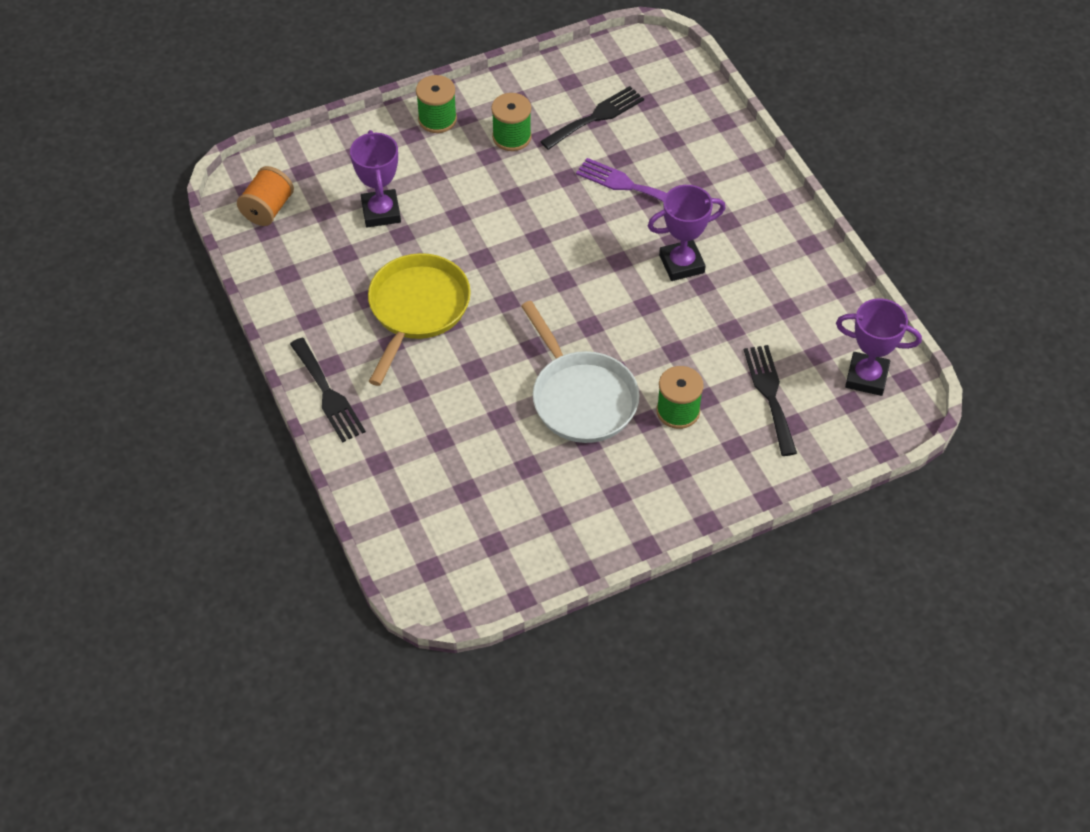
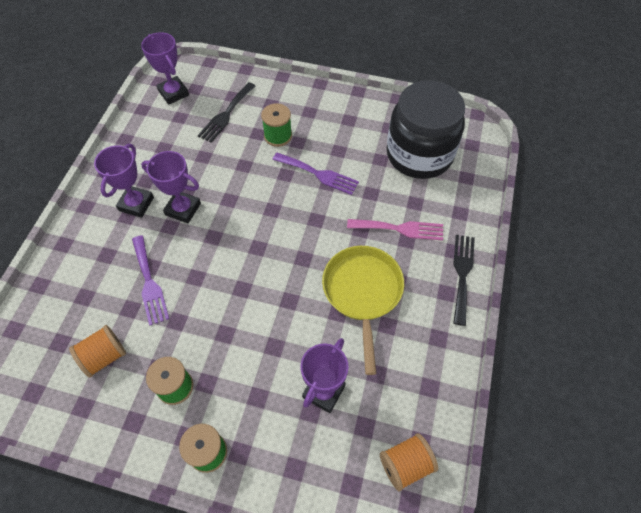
camera: 140 degrees left, 5 degrees up
yellow pan [368,253,471,386] -> yellow pan turned 120 degrees clockwise [322,246,404,375]
white pan [521,301,640,443] -> purple fork [272,152,359,195]
black fork [540,86,644,150] -> orange spool [69,325,126,378]
none -> purple trophy [94,144,154,218]
none -> pink fork [347,219,443,241]
none -> black jar [386,80,465,179]

